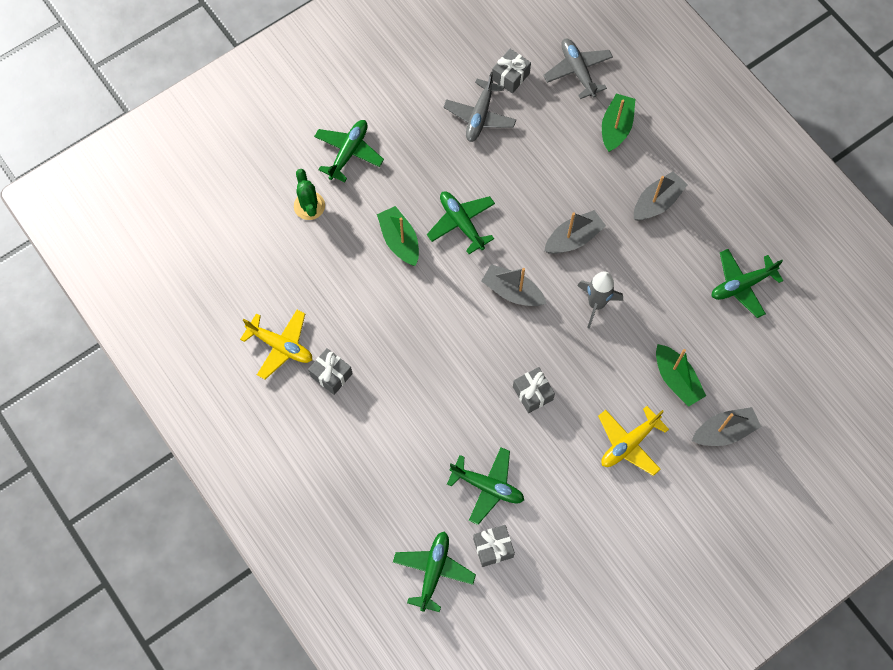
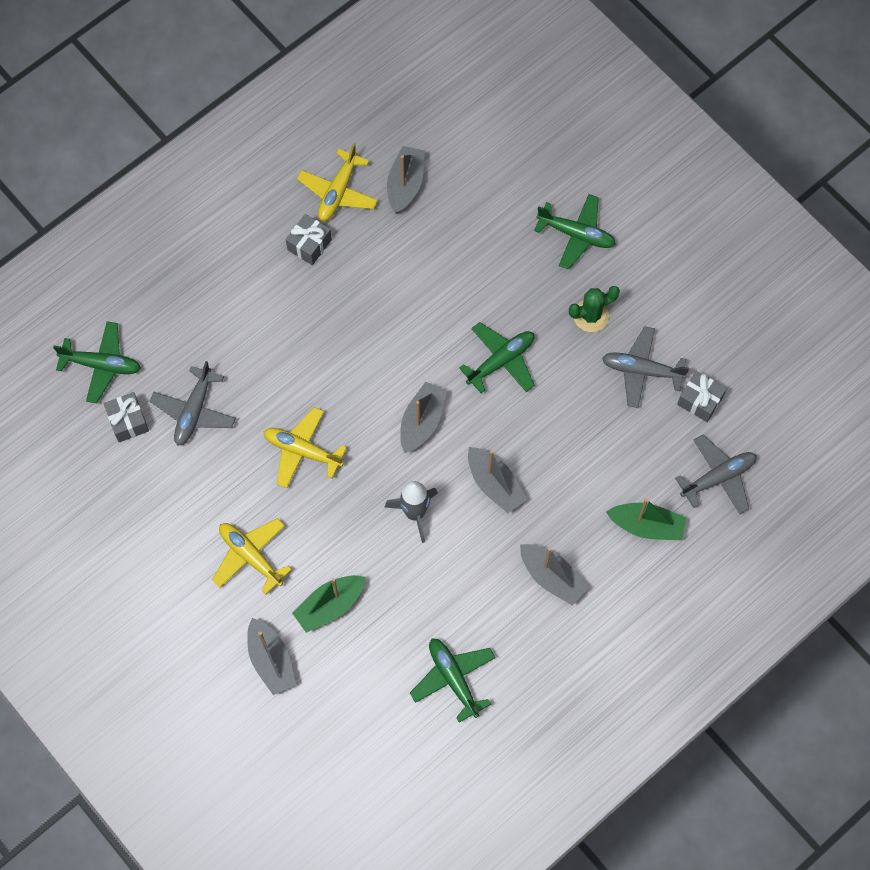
camera: 85 degrees right, 0 degrees up
green cactus [294,169,325,220] -> green cactus moved to [569,286,620,332]
green boat [377,206,419,266] -> none
green plane [447,447,524,525] -> grey plane [150,361,236,446]
grey gift [513,367,555,413] -> yellow plane [263,407,347,488]
none -> grey boat [387,146,425,214]

